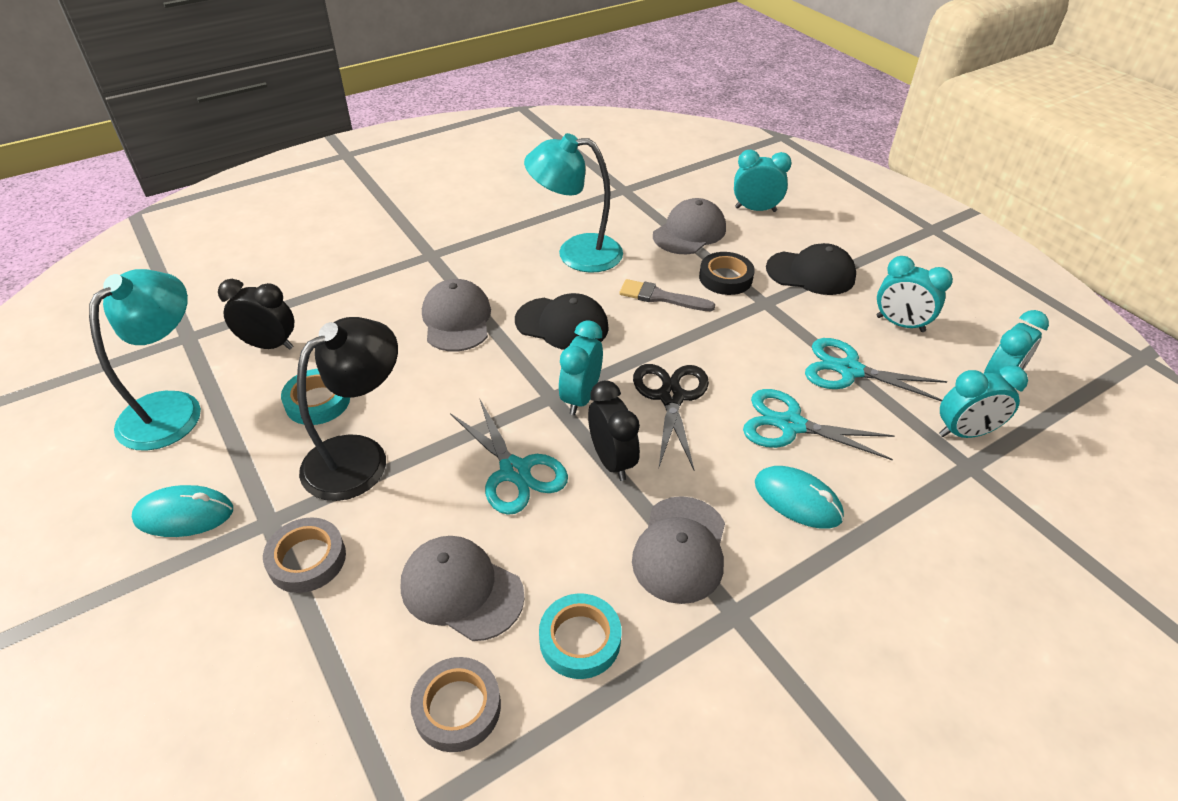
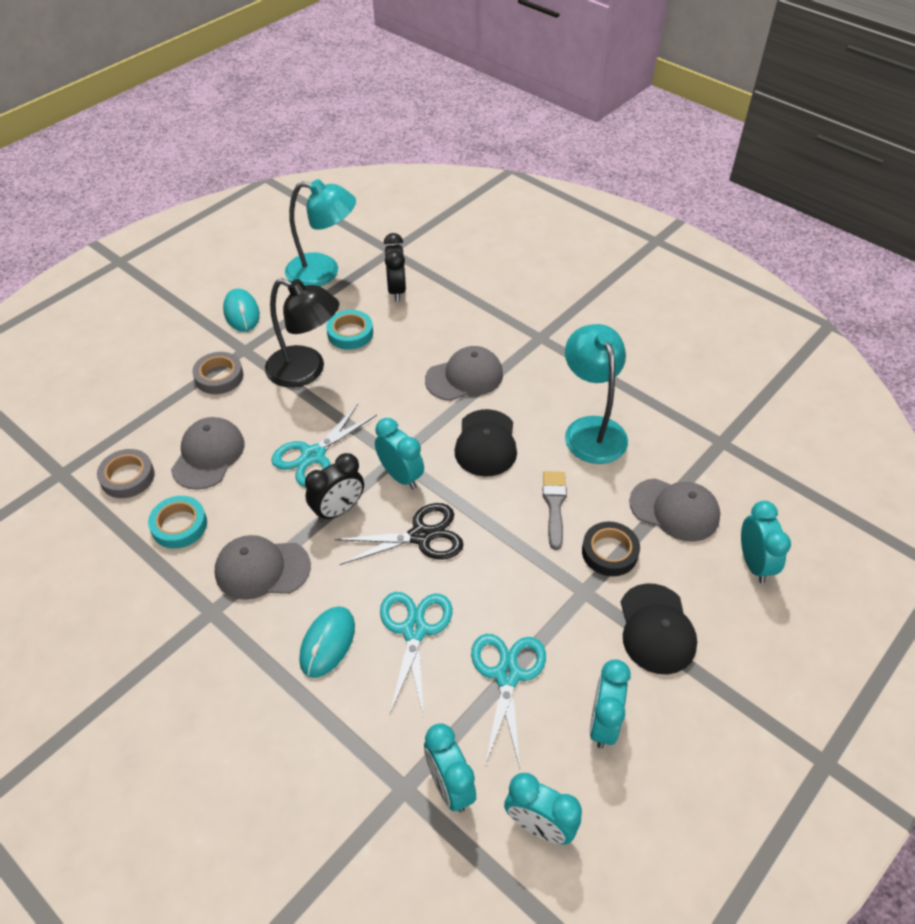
camera: 75 degrees right, 5 degrees up
turquoise clock [558,320,603,415] -> turquoise clock turned 45 degrees clockwise [375,418,424,489]

